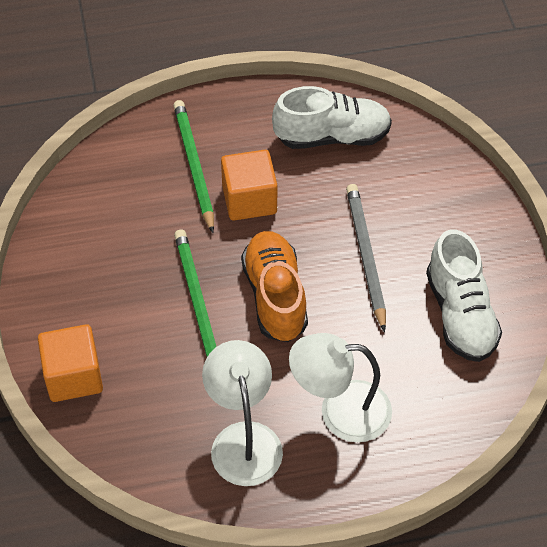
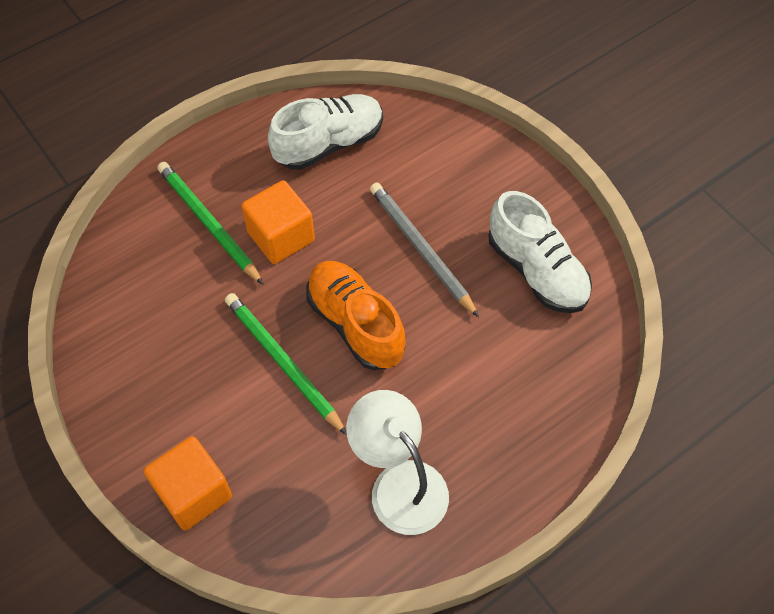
camera: 25 degrees left, 5 degrees up
white lamp [289,333,392,442] -> none

